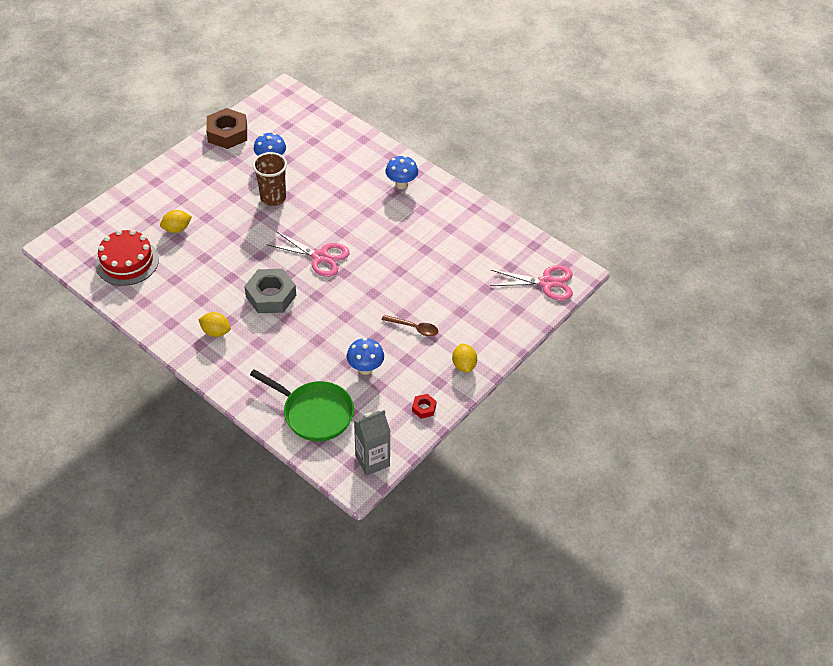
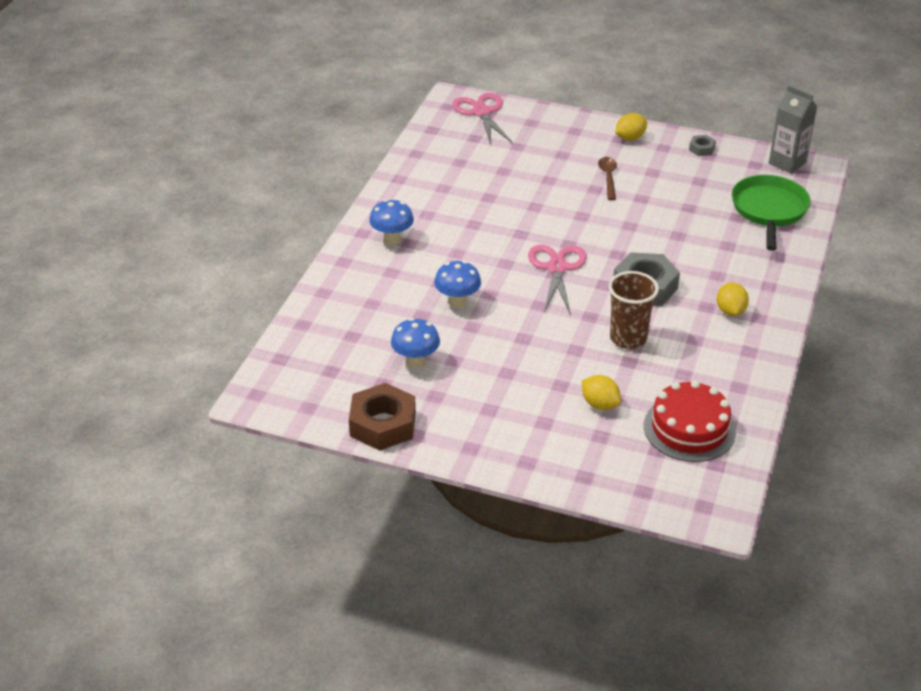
camera: 110 degrees left, 10 degrees down
brown cup [252,152,287,206] -> brown cup moved to [609,271,659,349]
blue mushroom [347,338,384,375] -> blue mushroom moved to [434,261,481,308]
red nut [412,394,437,419] -> grey nut [689,135,716,156]

